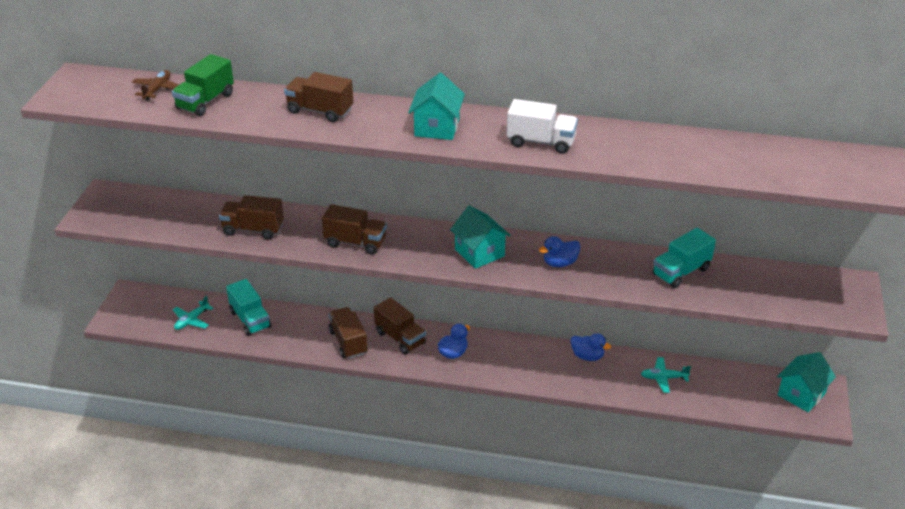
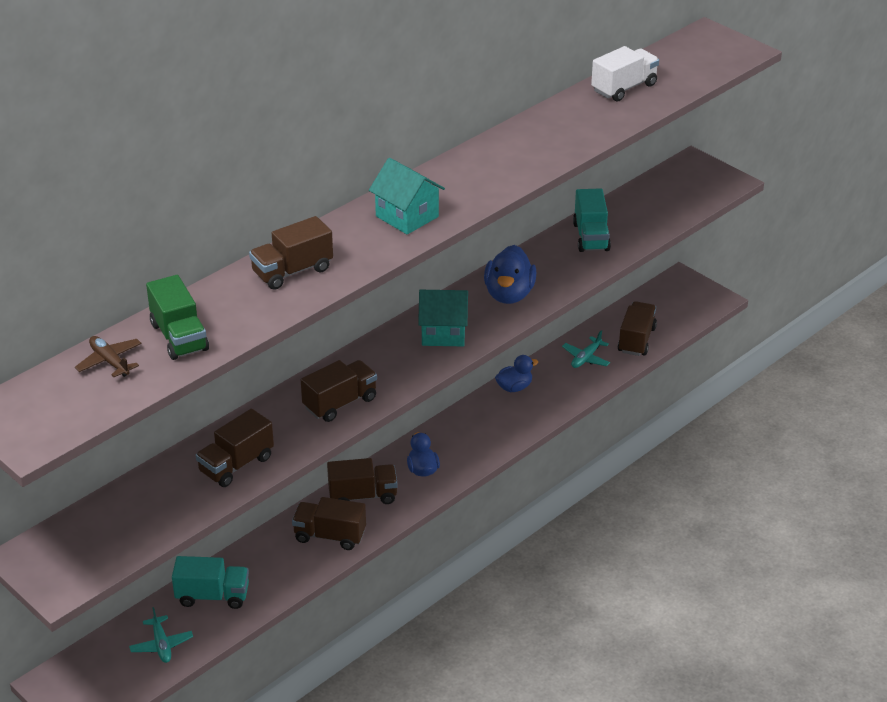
camera: 55 degrees left, 0 degrees up
white truck [507,99,578,154] -> white truck moved to [591,46,659,102]
blue duck [539,236,580,267] -> blue duck [484,245,536,304], size x1.58
turquoise house [777,352,836,412] -> none
none -> brown truck [618,301,657,356]

